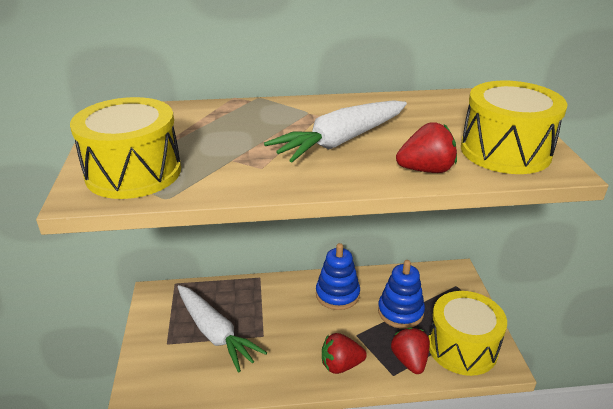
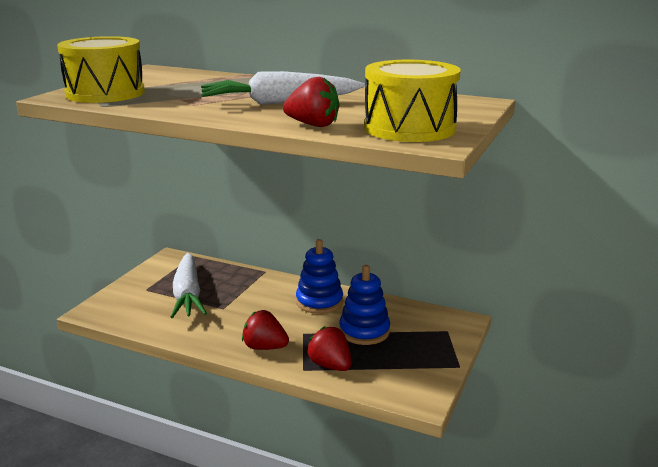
camera: 30 degrees right, 10 degrees down
red strawberry [391,327,430,374] -> red strawberry turned 60 degrees counterclockwise [307,326,352,371]
yellow drum [429,291,507,376] -> none

